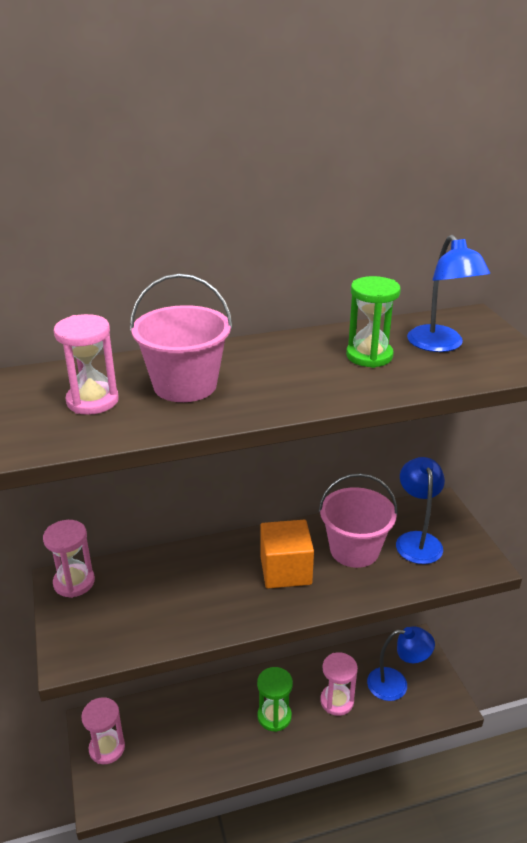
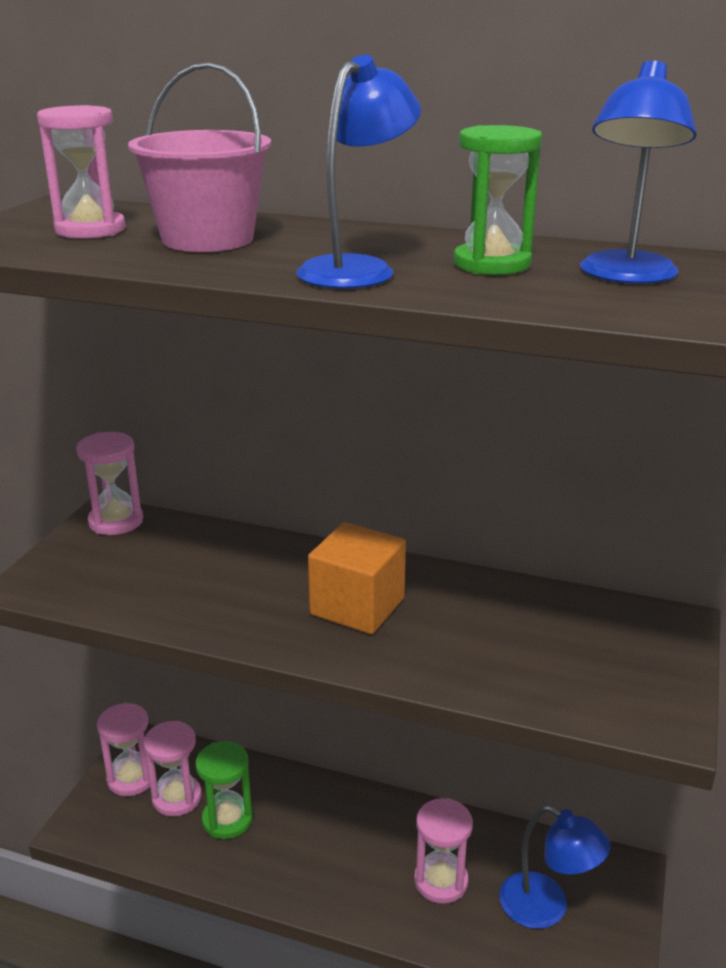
camera: 35 degrees right, 5 degrees down
green hourglass [257,667,293,732] -> green hourglass moved to [196,741,253,839]
pink bucket [319,473,398,568] -> none
blue lamp [396,457,445,564] -> blue lamp moved to [297,55,421,289]
none -> pink hourglass [144,721,202,816]

